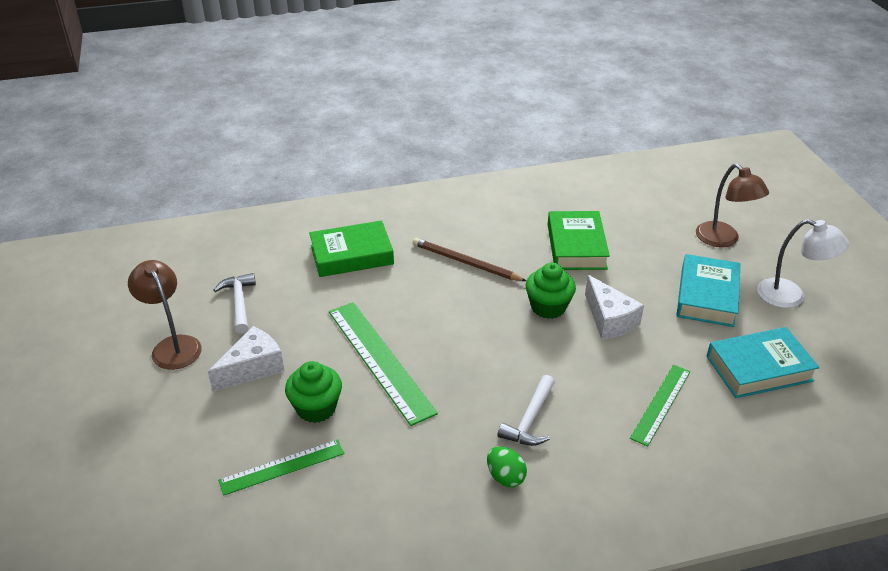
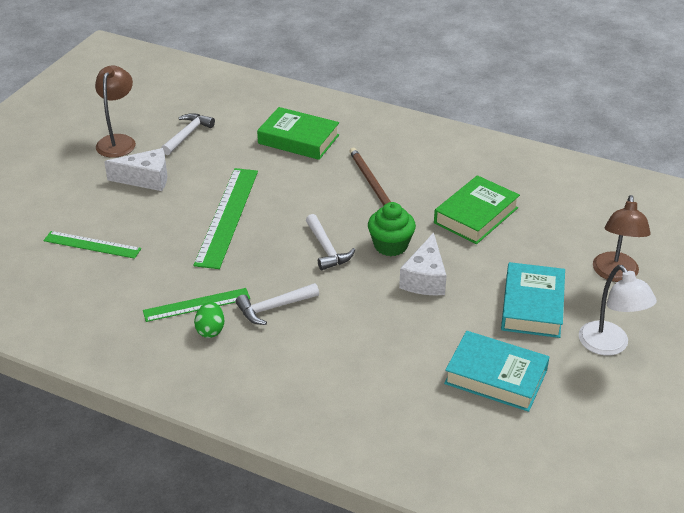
camera: 40 degrees right, 0 degrees up
green cupcake [285,361,342,423] -> none
green ruler [630,365,690,447] -> green ruler moved to [143,288,250,322]
turquoise book [677,254,740,327] -> turquoise book turned 45 degrees counterclockwise [501,262,565,338]
none -> white hammer [306,214,355,270]

